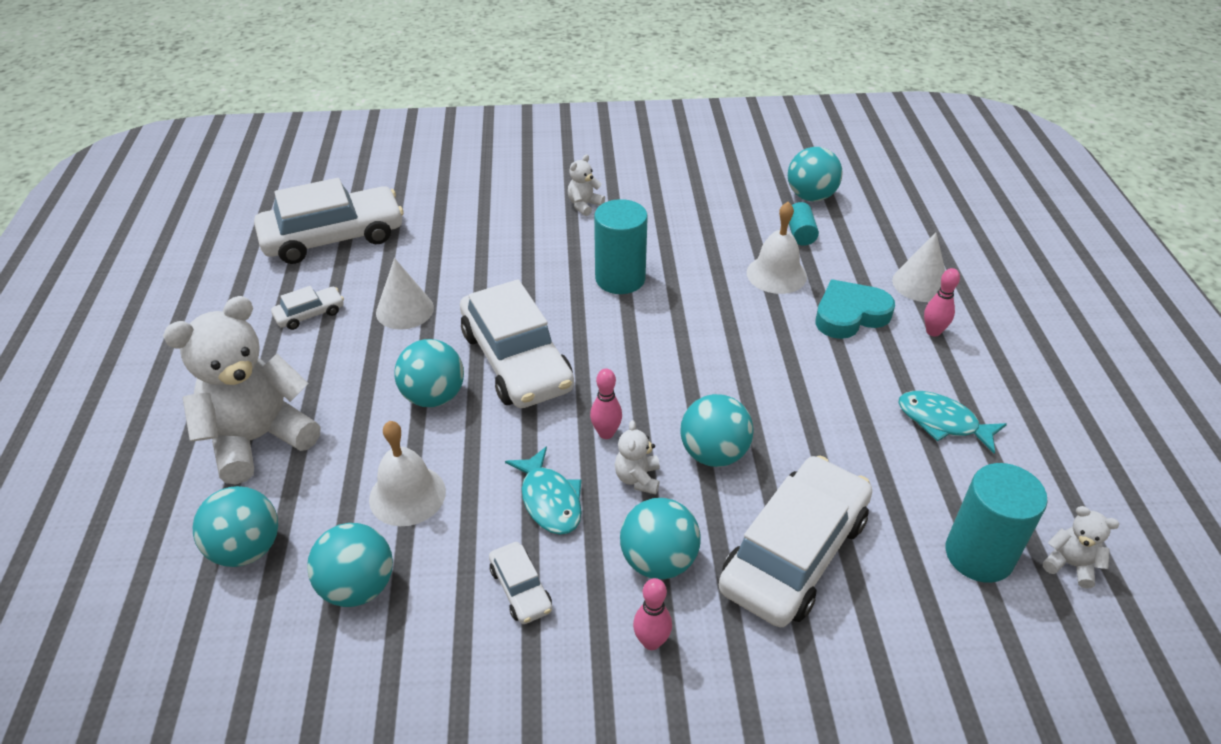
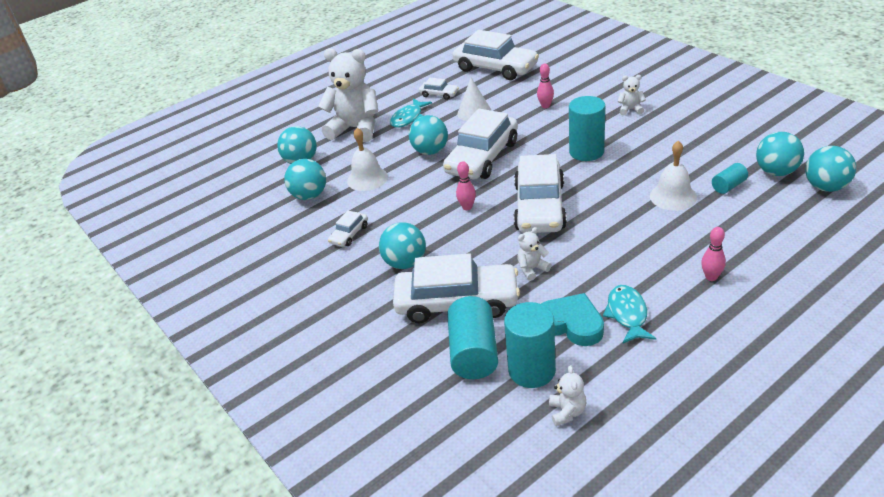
camera: 60 degrees right, 5 degrees down
turquoise fish [505,446,582,535] -> turquoise fish moved to [390,98,432,128]
white teddy bear [615,420,660,494] -> white teddy bear moved to [517,227,551,281]
pink bowling pin [633,578,672,650] -> pink bowling pin moved to [537,63,554,108]
turquoise ball [680,394,754,467] -> turquoise ball moved to [805,146,856,192]
turquoise heart [815,280,895,339] -> turquoise heart moved to [541,293,604,346]
white cone [892,232,945,302] -> none
none -> turquoise cylinder [447,296,498,379]
none -> white car [514,154,567,233]

